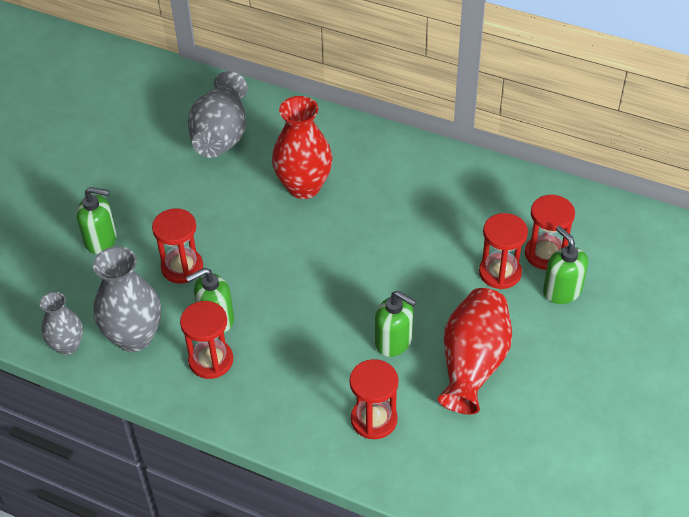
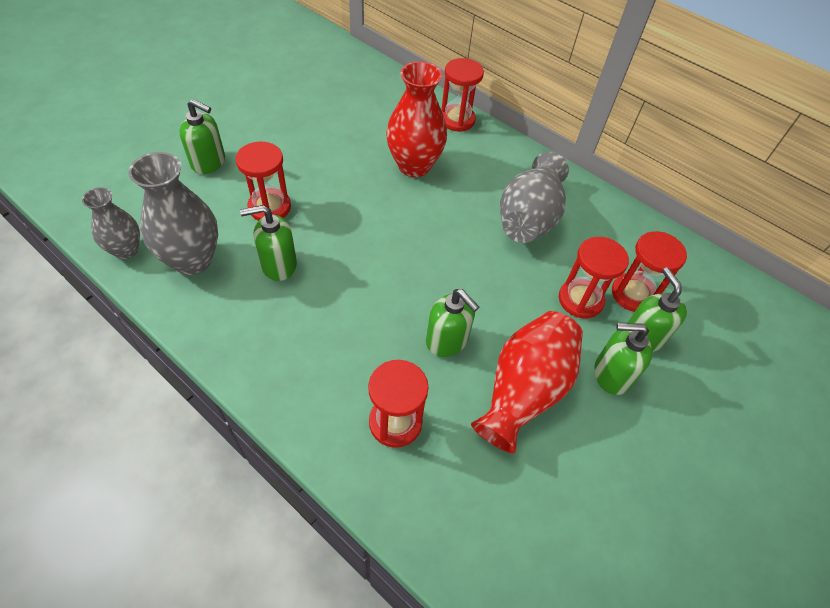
camera: 10 degrees right, 5 degrees up
red hourglass [180,301,233,379] -> red hourglass moved to [441,58,484,132]
grey vase [188,71,248,158] -> grey vase moved to [500,152,569,243]
none -> green soap dispenser [594,323,652,395]

